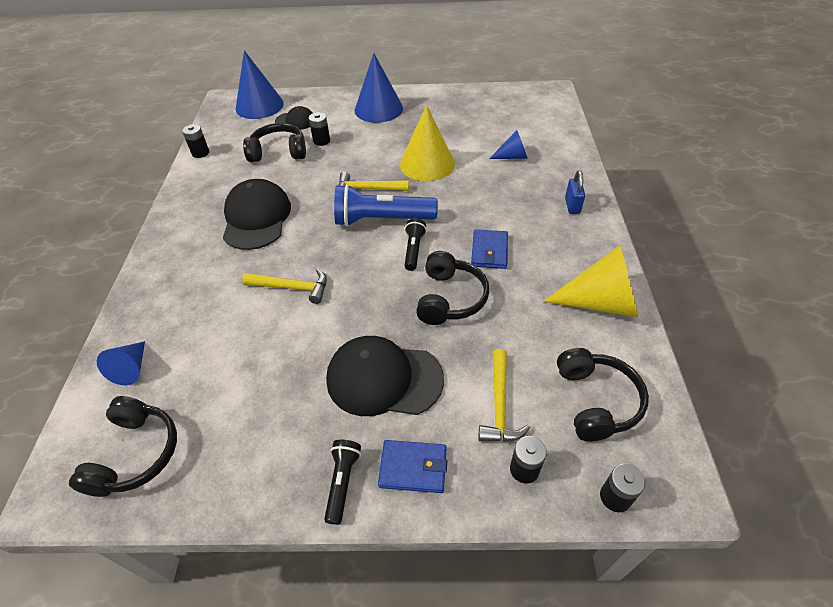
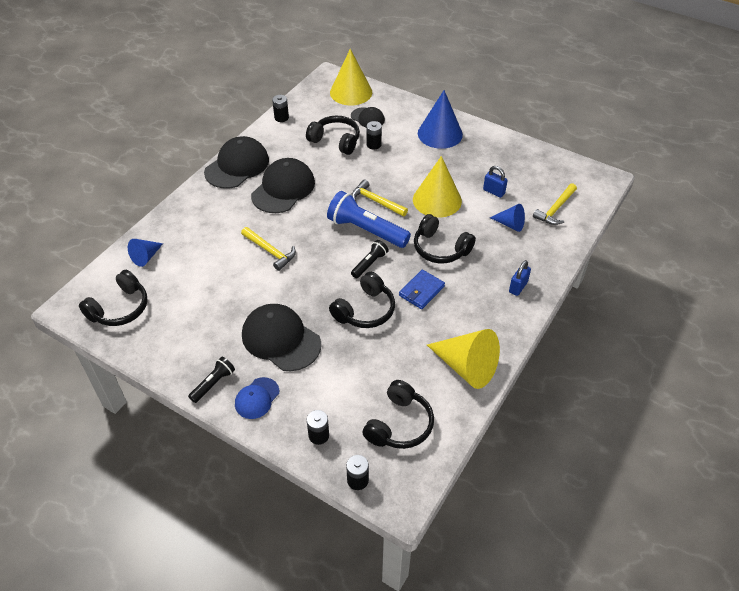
camera: 30 degrees right, 0 degrees up
blue cone [235,50,284,119] -> yellow cone [330,49,372,105]
blue wallet [378,440,447,493] -> blue cap [235,377,279,419]
yellow hammer [478,349,530,442] -> yellow hammer moved to [533,183,577,225]
none -> black cap [204,136,269,189]
none -> black headphones [414,214,476,263]
none -> blue padlock [483,166,508,198]

